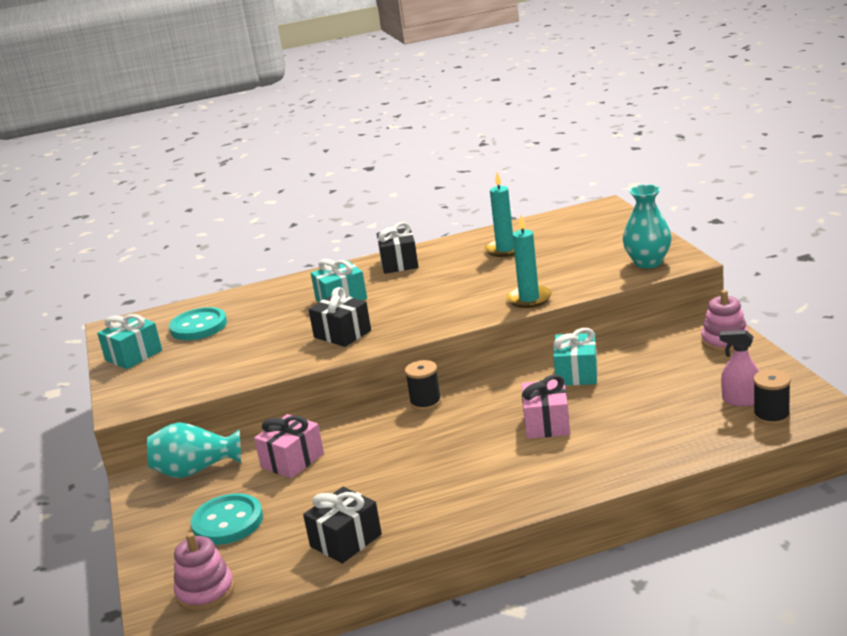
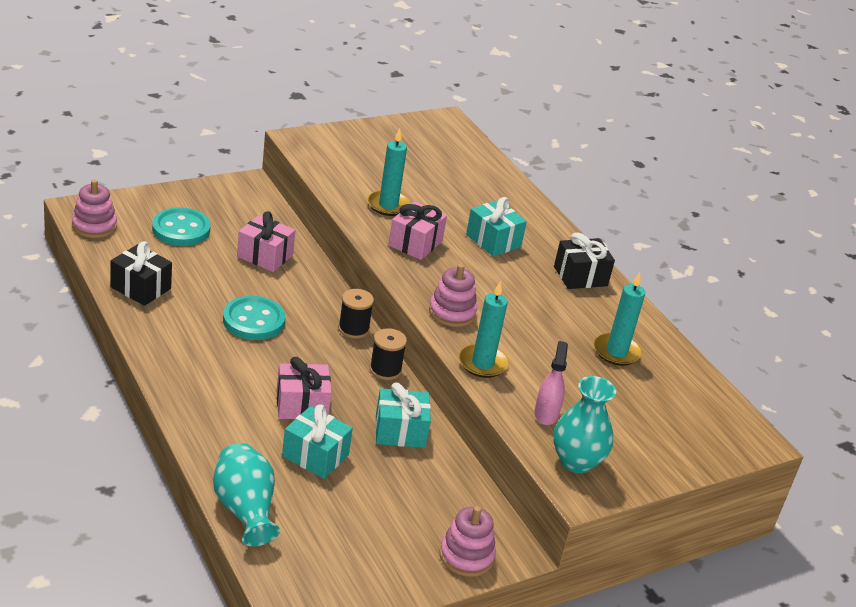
camera: 70 degrees right, 10 degrees up
turquoise gift [97,314,162,369] -> turquoise gift moved to [282,404,353,479]
turquoise vase [147,422,241,478] -> turquoise vase moved to [213,443,280,547]
turquoise button [169,307,227,340] -> turquoise button moved to [223,296,285,340]
black gift [308,287,371,347] -> pink gift [389,201,447,260]
pink spray bottle [720,330,759,406] -> pink spray bottle moved to [535,341,568,425]
black spool [753,369,791,425] -> black spool moved to [370,328,407,380]
none -> turquoise candle [367,129,411,216]
none -> pink stacking toy [429,264,477,327]

